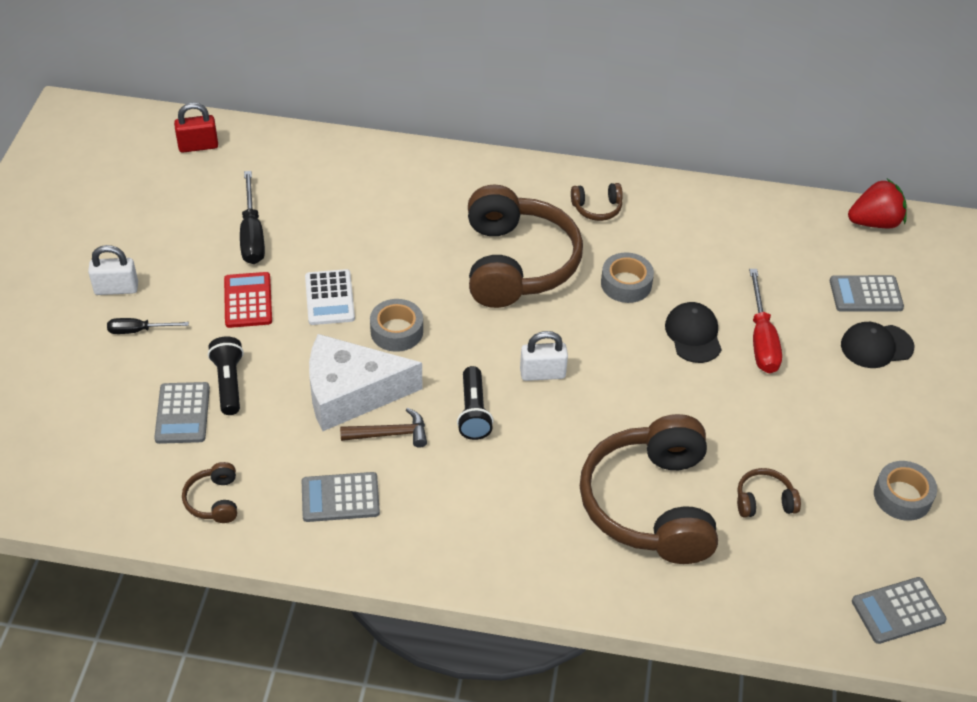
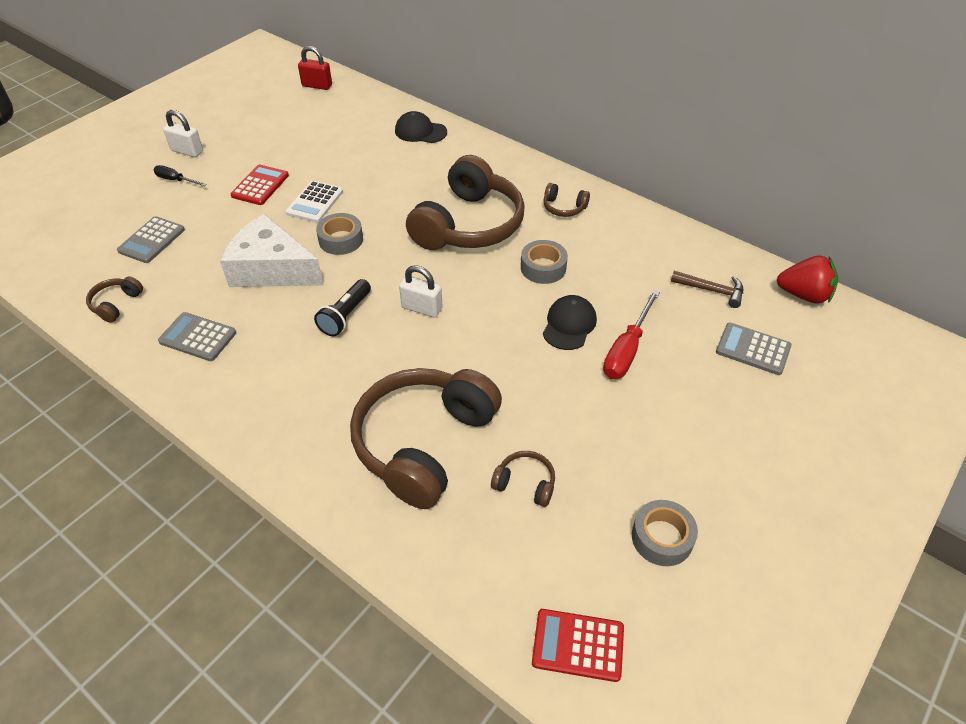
camera: 30 degrees right, 0 degrees up
black flashlight [208,336,244,415] -> none
black screwdriver [240,171,265,264] -> none
brown hammer [340,408,427,448] -> brown hammer moved to [671,271,743,308]
black cap [841,322,914,368] -> black cap moved to [395,111,447,143]
grey calculator [852,577,947,644] -> red calculator [532,609,624,682]

